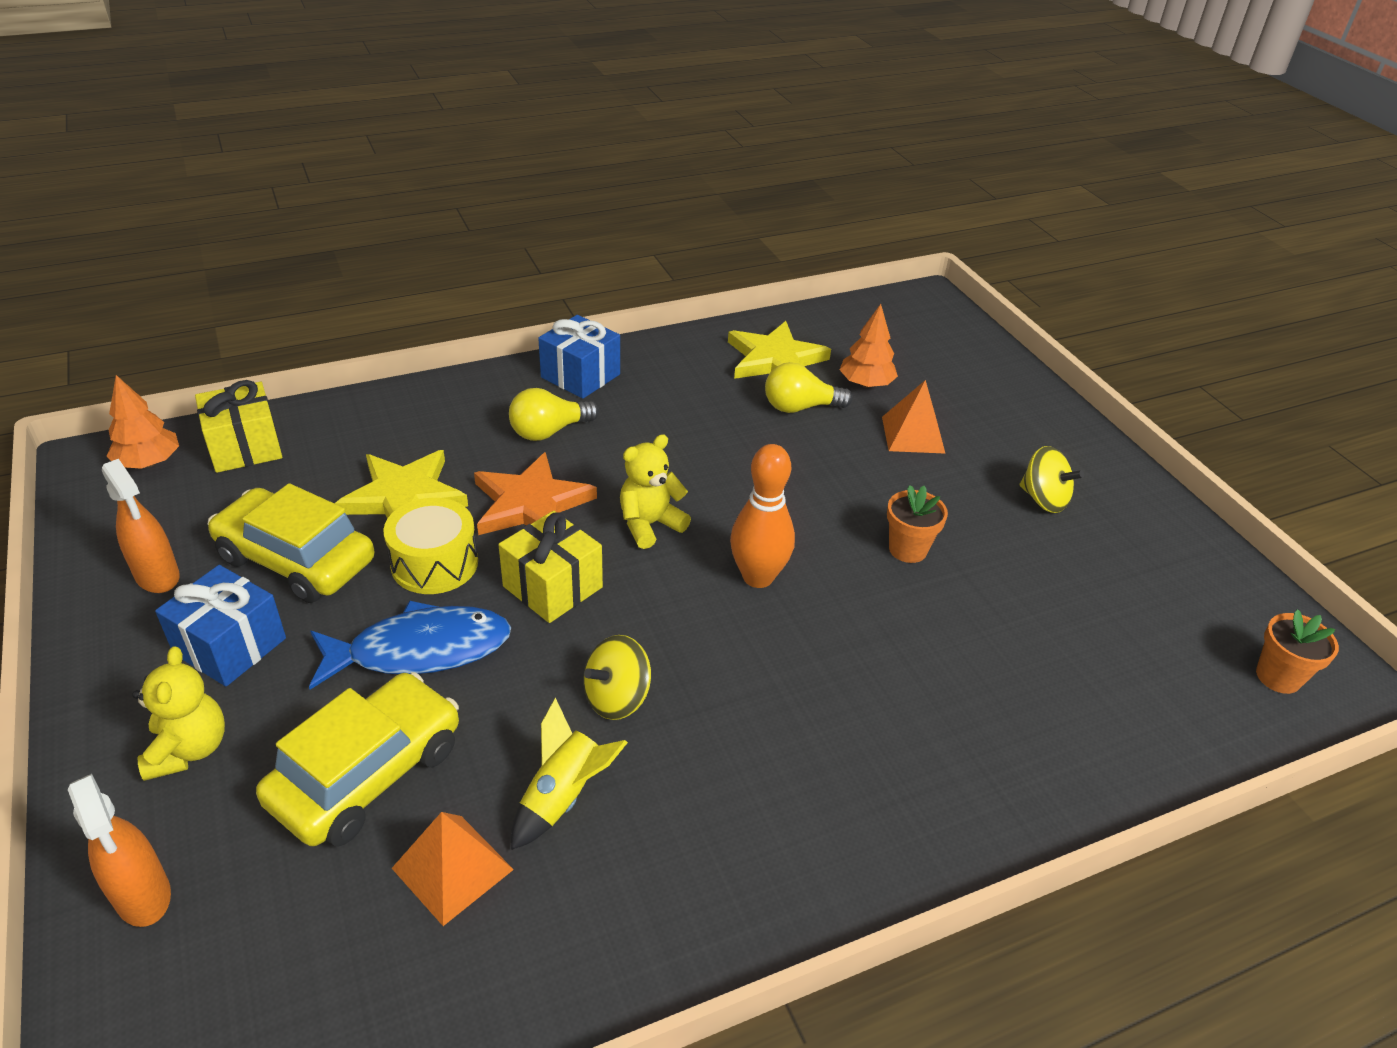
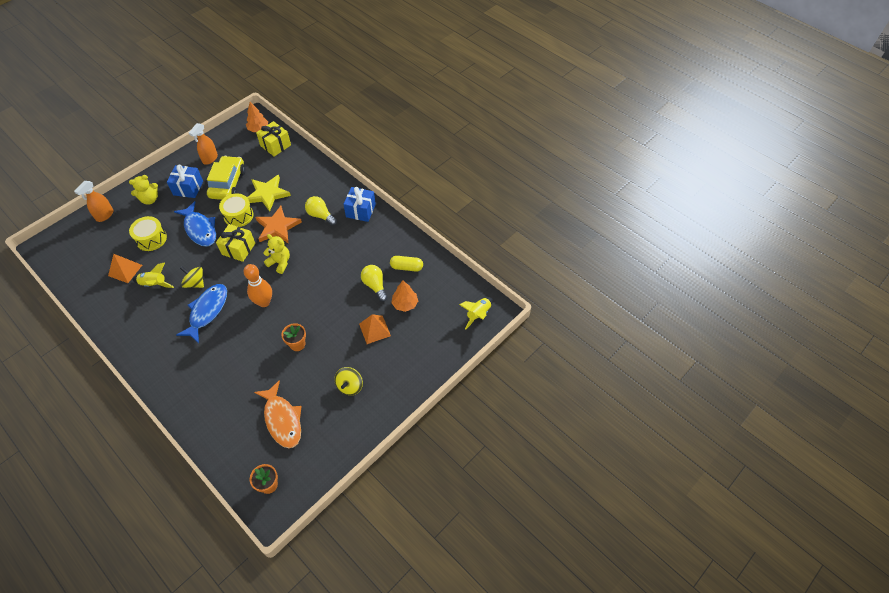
camera: 70 degrees right, 15 degrees up
yellow car [256,672,459,846] -> yellow drum [129,216,167,251]
yellow star [728,321,831,379] -> yellow capsule [390,256,423,271]
none -> blue fish [176,284,227,343]
none -> orange fish [254,380,302,448]
none -> yellow rocket [459,297,493,330]

